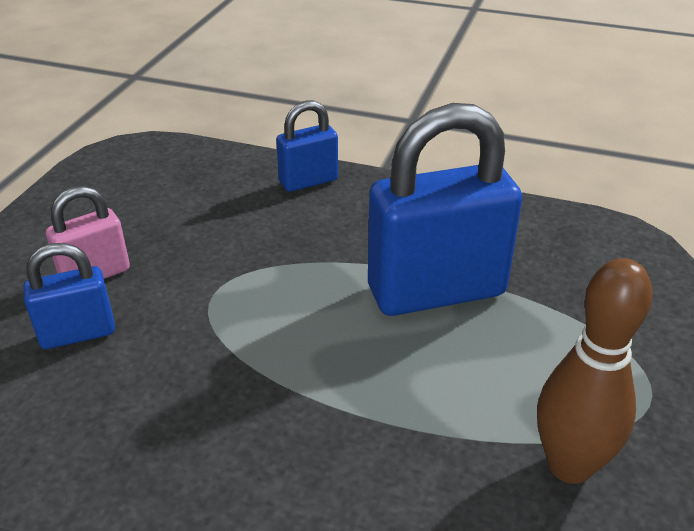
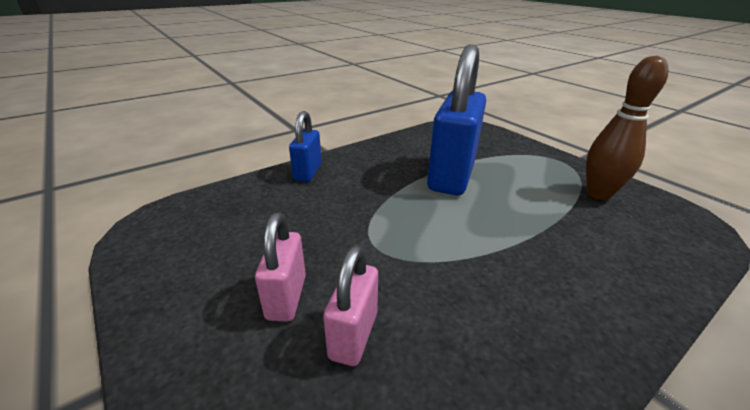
camera: 55 degrees left, 5 degrees down
blue padlock [23,243,115,349] -> pink padlock [323,245,378,366]

